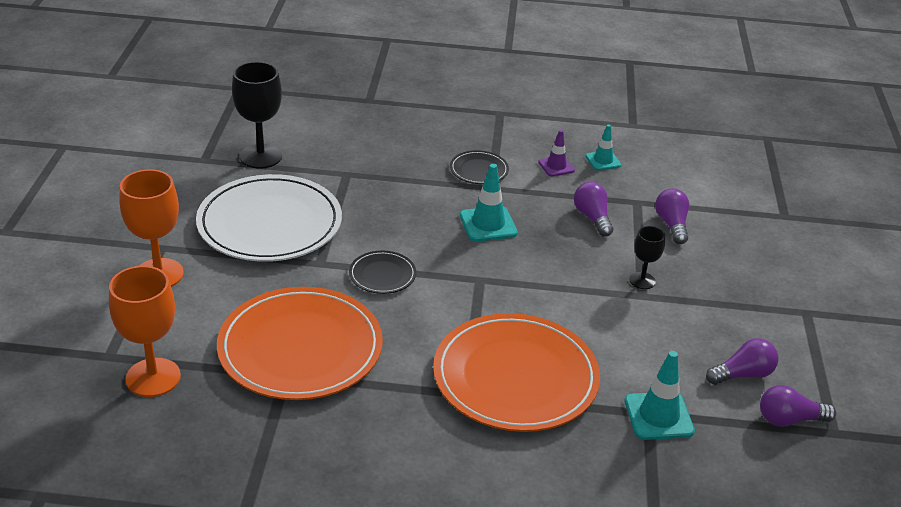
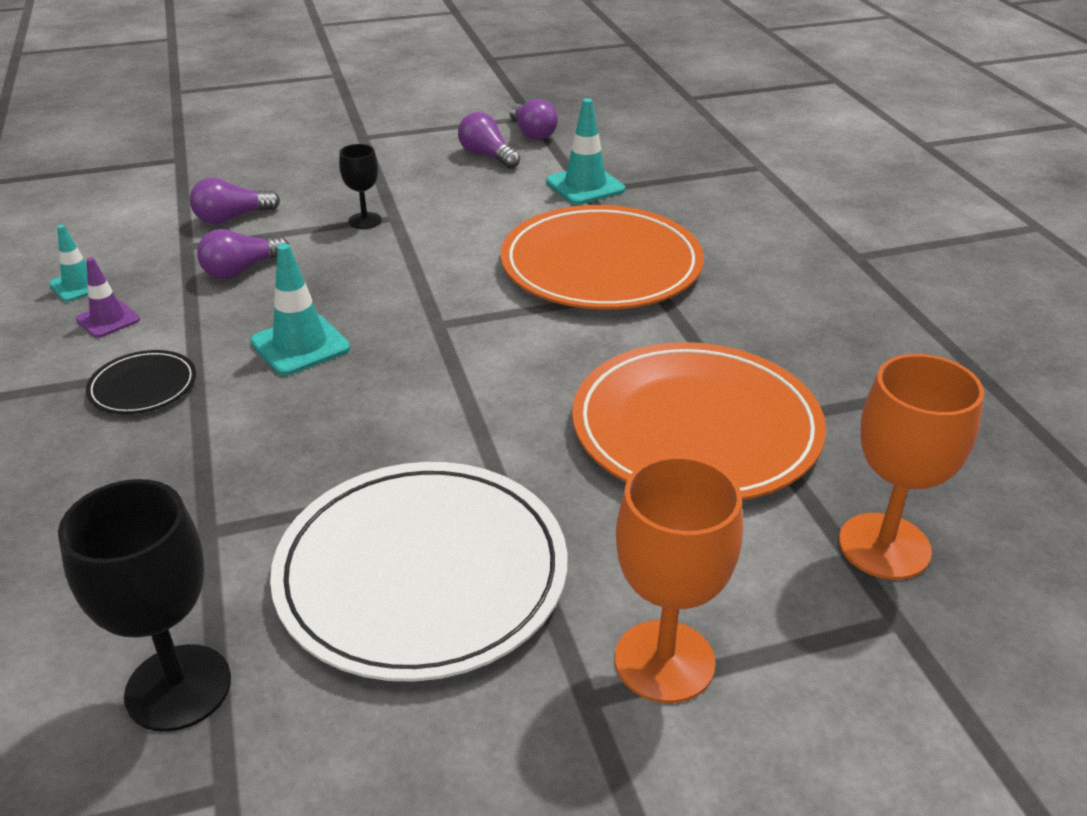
camera: 110 degrees left, 0 degrees up
black plate [349,251,416,294] -> none

